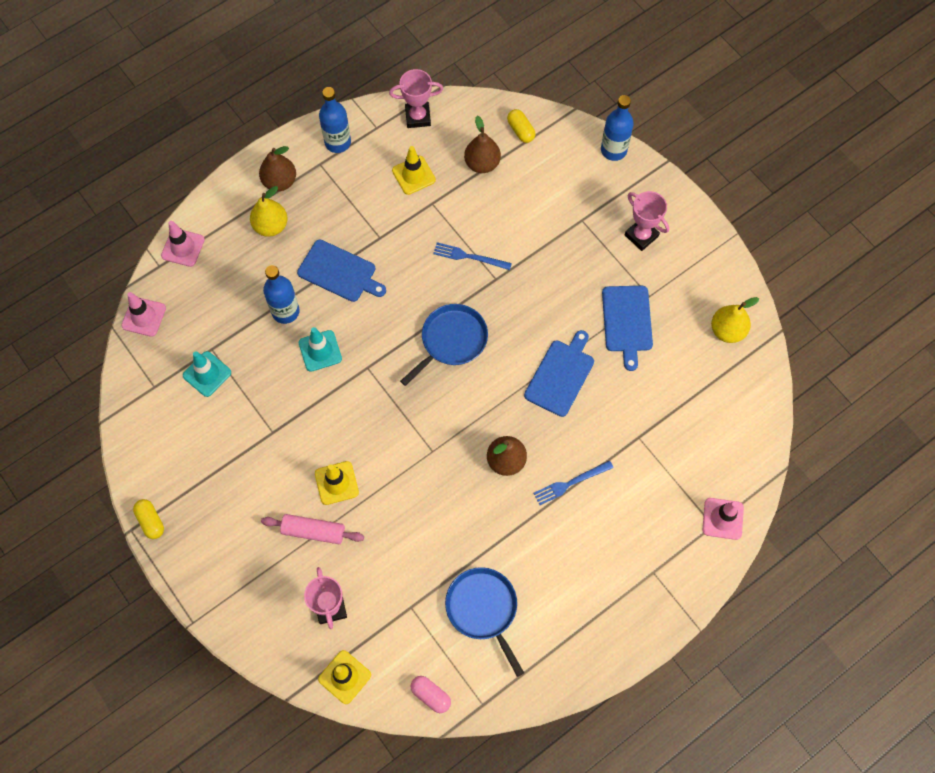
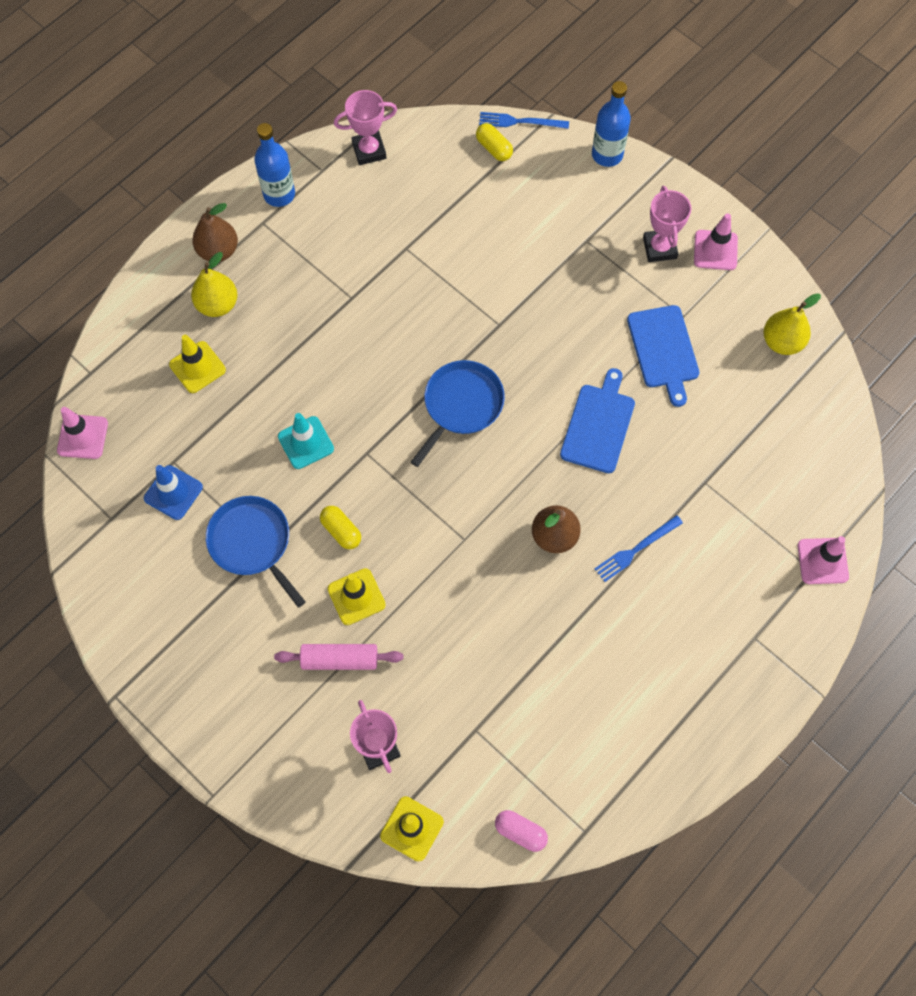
camera: 10 degrees left, 0 degrees up
yellow capsule [133,499,164,539] -> yellow capsule moved to [320,506,361,549]
pink traffic cone [161,221,205,267] -> pink traffic cone moved to [694,213,738,270]
turquoise traffic cone [183,351,231,397] -> blue traffic cone [144,465,203,520]
blue bottle [263,265,300,324] -> none
blue cutting board [297,240,386,302] -> none
yellow traffic cone [392,146,436,195] -> yellow traffic cone moved to [169,335,226,393]
blue fork [433,242,512,270] -> blue fork moved to [479,112,569,129]
blue pan [445,567,524,677] -> blue pan moved to [206,496,306,607]
brown pear [464,116,501,173] -> none
pink trophy [625,191,669,251] -> pink trophy turned 45 degrees clockwise [643,186,691,262]

